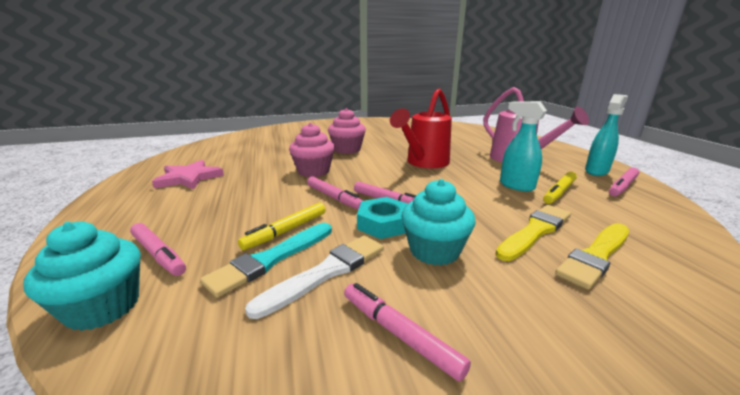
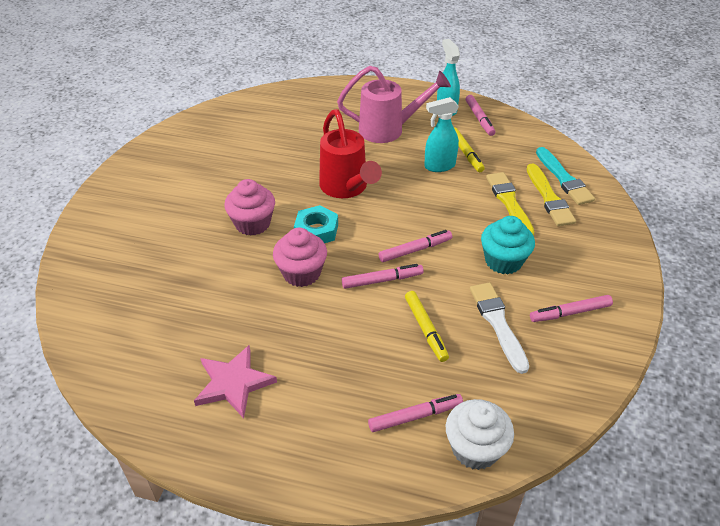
camera: 60 degrees left, 20 degrees up
turquoise cupcake [23,222,141,331] -> white cupcake [446,399,514,470]
turquoise brush [200,223,332,298] -> turquoise brush moved to [536,147,595,205]
turquoise nut [357,197,408,239] -> turquoise nut moved to [294,205,338,243]

